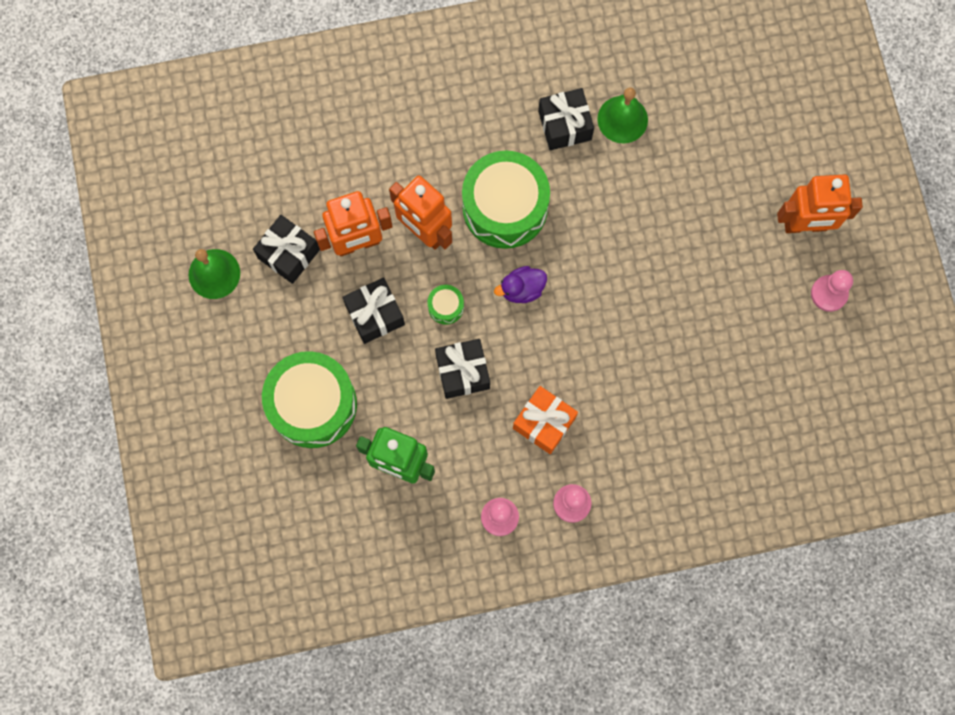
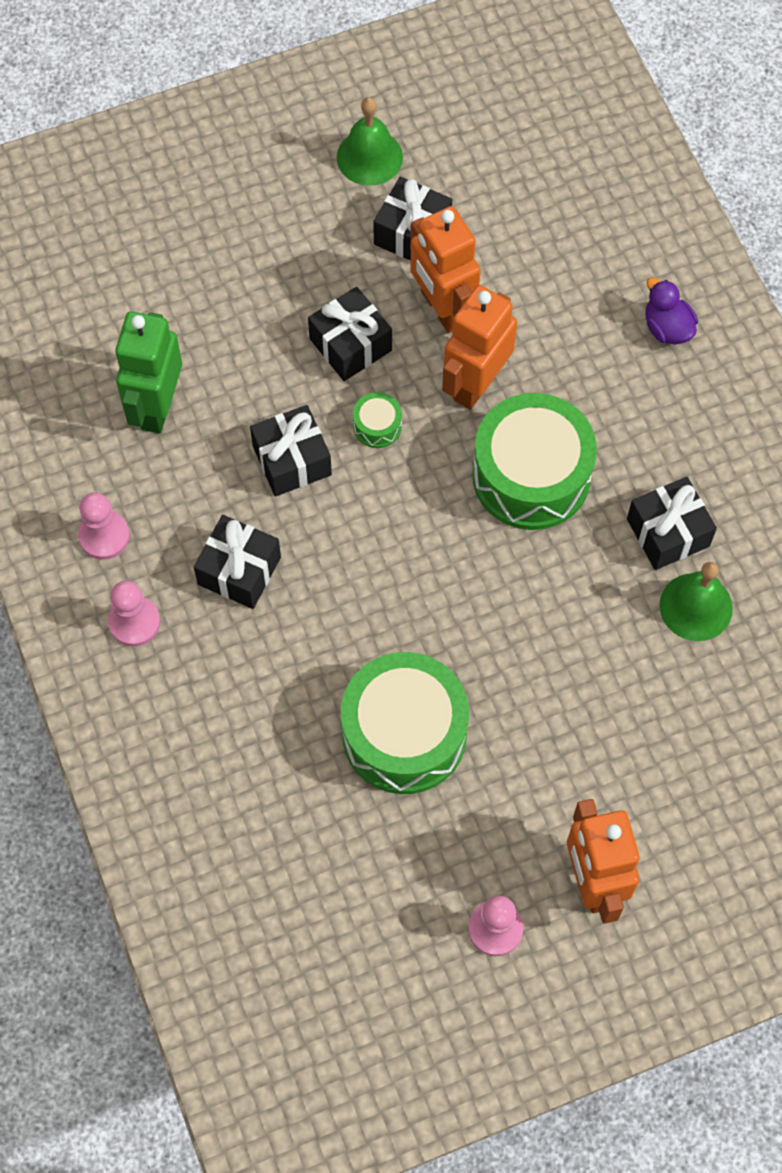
camera: 80 degrees right, 10 degrees down
green drum [262,351,357,448] -> green drum moved to [341,652,469,794]
purple duck [494,266,547,303] -> purple duck moved to [646,277,698,344]
orange gift [513,386,578,454] -> black gift [194,515,281,609]

